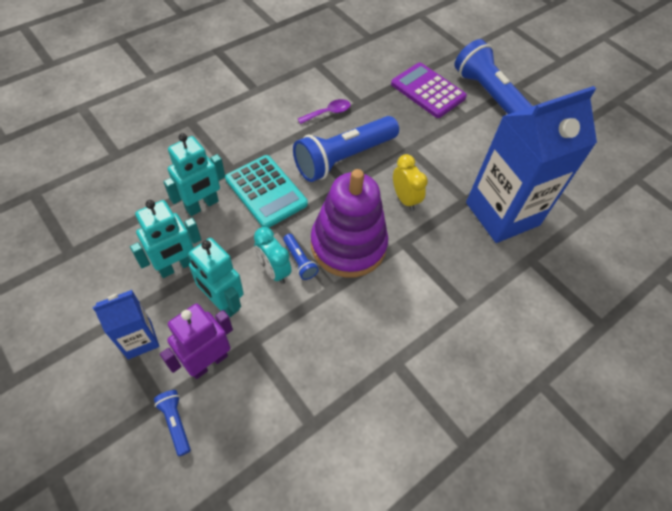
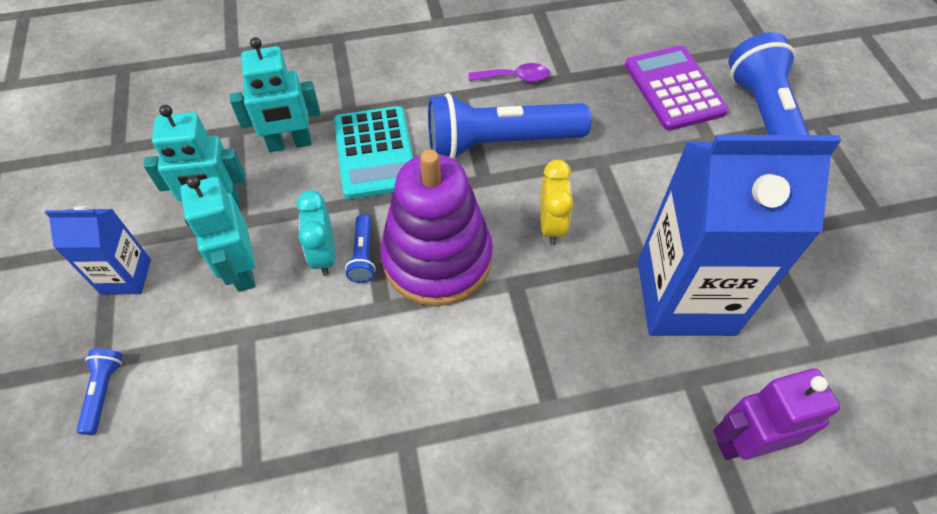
camera: 30 degrees right, 0 degrees up
purple robot [160,304,233,379] -> purple robot moved to [713,368,840,460]

